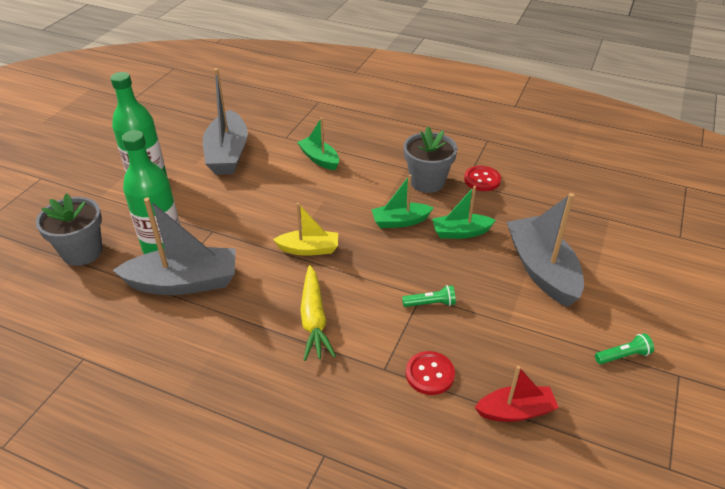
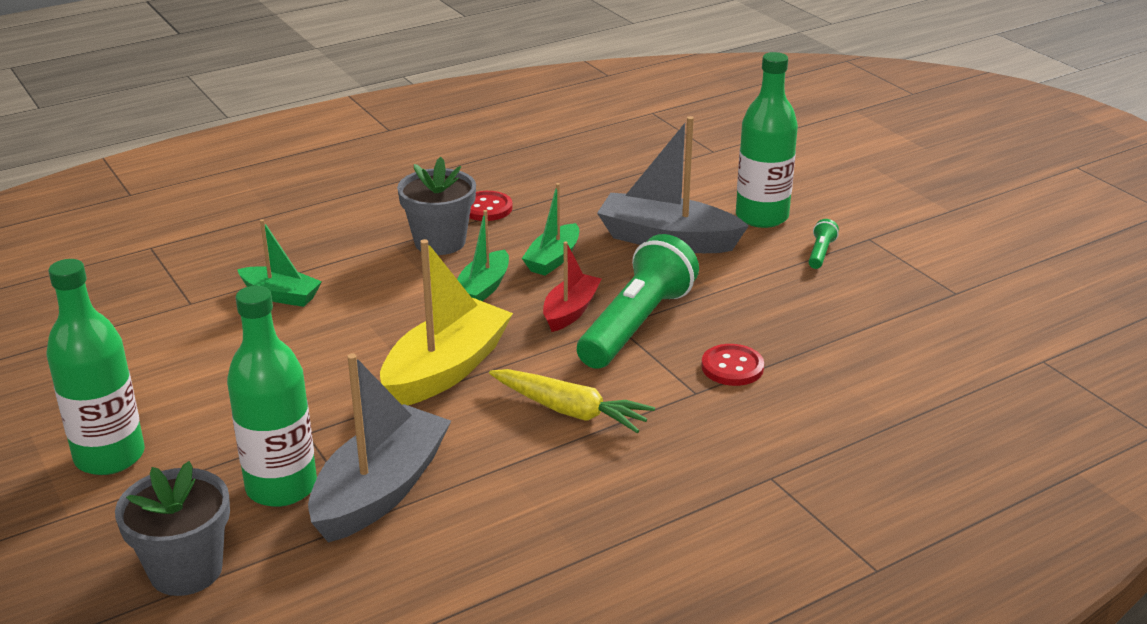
camera: 55 degrees left, 10 degrees down
grey boat [203,68,248,175] -> none
yellow boat [273,203,338,256] -> yellow boat [380,239,513,405], size x1.74
green boat [297,118,339,170] -> green boat turned 150 degrees counterclockwise [237,219,322,307]
green flashlight [402,285,456,307] -> green flashlight [577,234,699,369], size x2.47
red boat [475,366,559,422] -> red boat moved to [543,241,601,332]
none -> green bottle [736,52,798,228]

